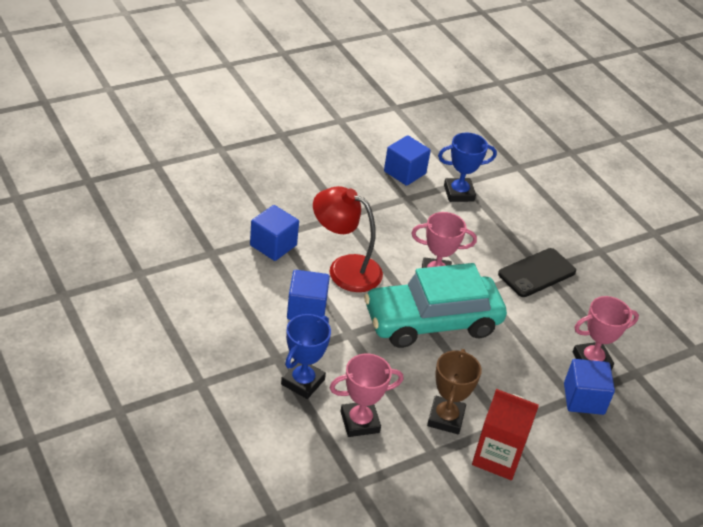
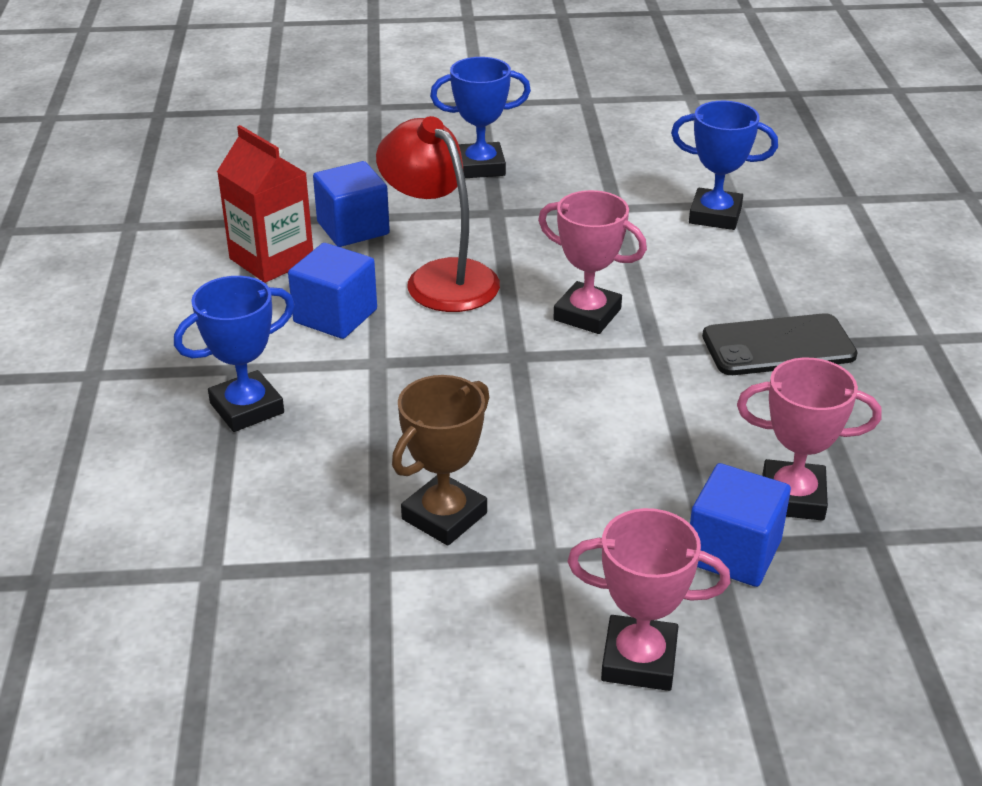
camera: 30 degrees right, 5 degrees down
pink trophy [330,354,403,437] -> pink trophy moved to [567,508,730,691]
turquoise car [364,263,507,348] -> none
blue cube [384,135,431,186] -> none
red carton [472,389,539,480] -> red carton moved to [217,125,313,283]
none -> blue trophy [430,57,531,178]

